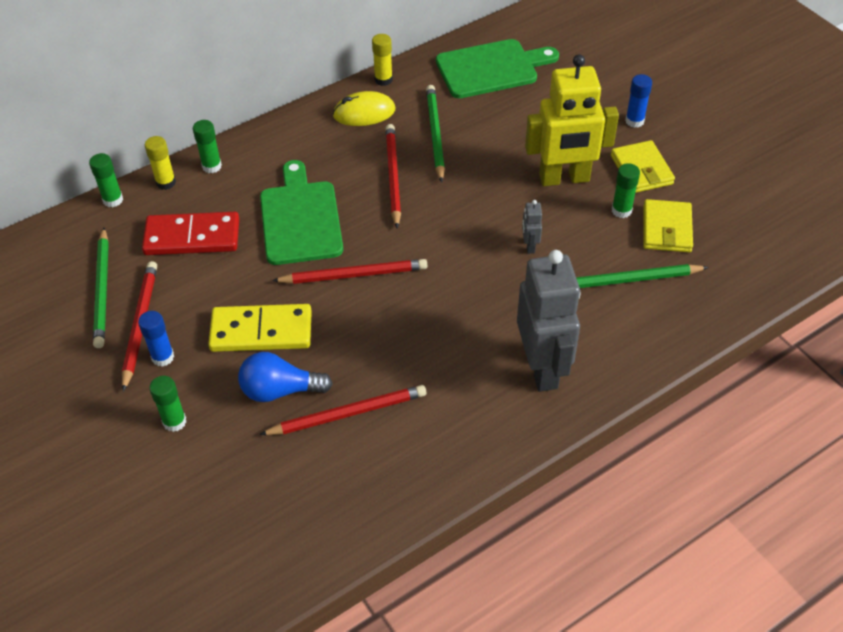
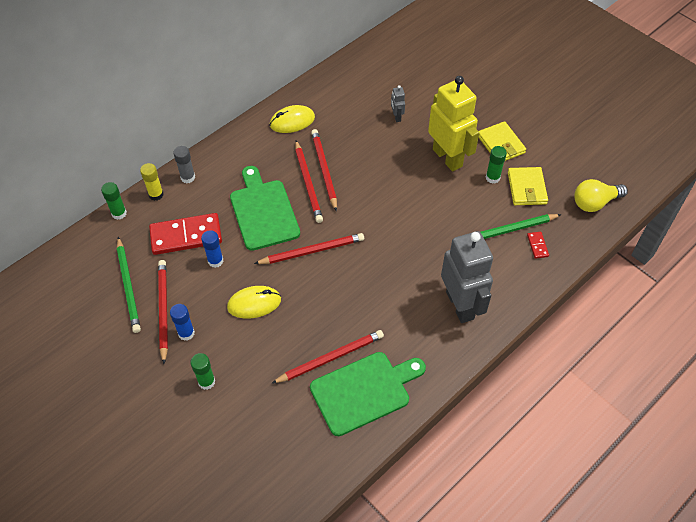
camera: 10 degrees left, 5 degrees up
green glue stick [193,120,222,173] -> grey glue stick [173,146,195,183]
yellow domino [208,304,312,352] -> yellow mouse [227,286,281,319]
blue light bulb [238,352,333,402] -> none
yellow glue stick [372,34,393,86] -> none
green pencil [426,85,445,183] -> none
green cutting board [436,39,559,98] -> green cutting board moved to [310,352,426,436]
grey robot [522,200,542,254] -> grey robot moved to [391,85,405,122]
yellow robot [525,54,619,186] -> yellow robot turned 105 degrees counterclockwise [428,76,479,172]
blue glue stick [625,74,652,128] -> blue glue stick moved to [201,230,223,268]
none -> red pencil [295,141,323,223]
none -> red domino [527,232,549,259]
none -> yellow light bulb [574,179,628,212]

